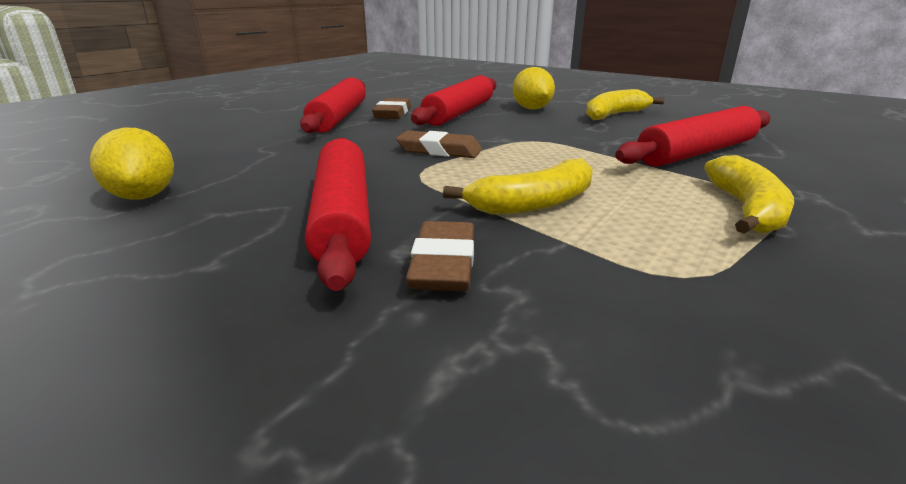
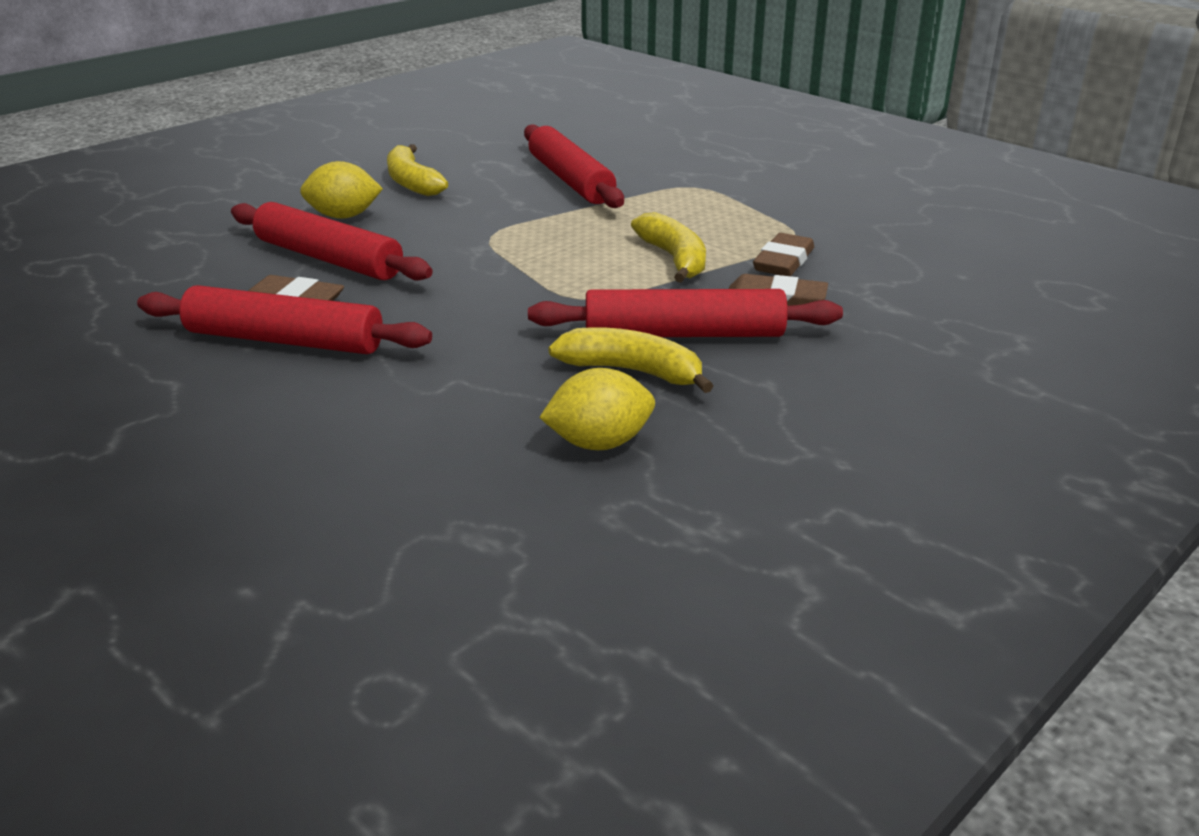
camera: 80 degrees left, 5 degrees up
brown eraser [396,130,482,158] -> brown eraser moved to [753,233,814,276]
yellow banana [704,155,794,234] -> yellow banana moved to [548,327,713,393]

